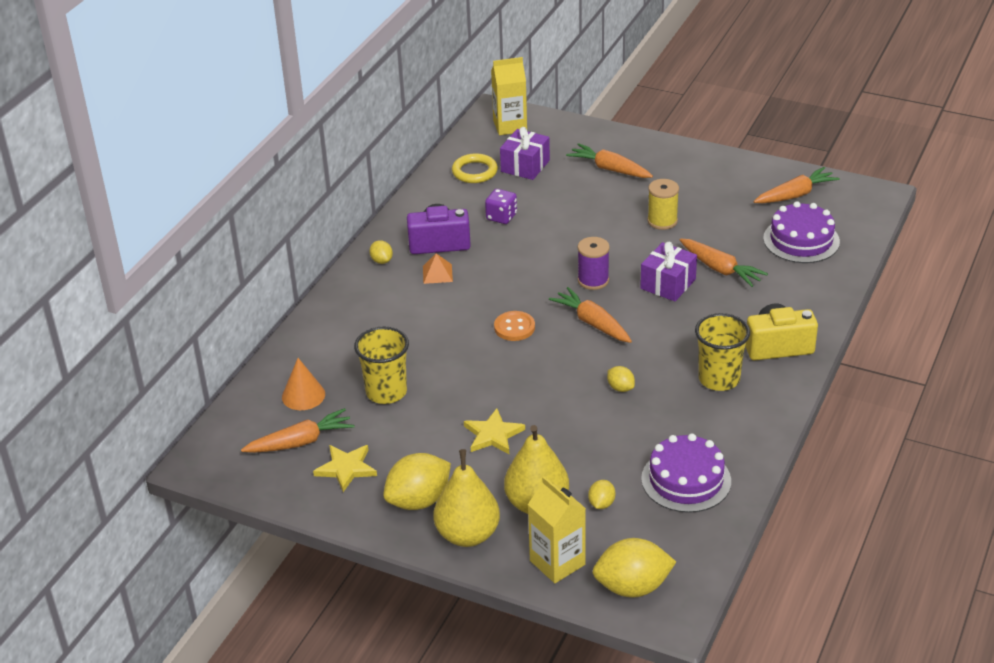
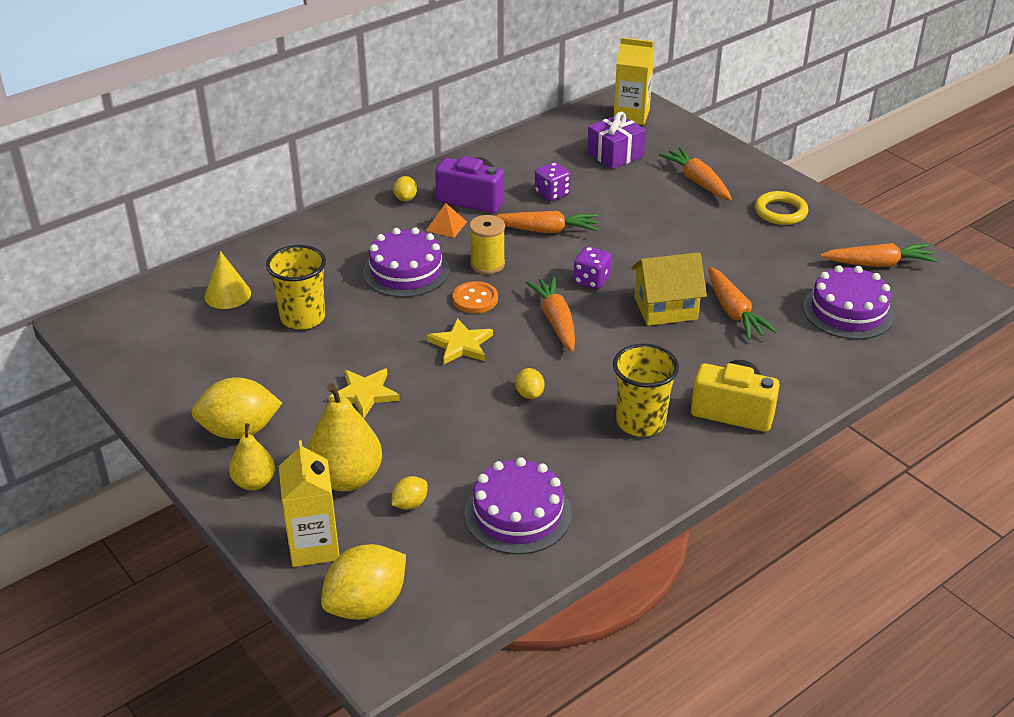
camera: 25 degrees right, 0 degrees up
orange carrot [241,408,354,453] -> orange carrot moved to [495,211,598,233]
orange cone [282,358,325,410] -> yellow cone [204,251,251,309]
yellow star [313,445,377,492] -> yellow star moved to [427,318,493,365]
yellow pear [433,449,500,547] -> yellow pear [229,423,275,490], size x0.60
yellow ring [452,153,498,183] -> yellow ring moved to [755,191,808,225]
purple spool [578,237,610,290] -> purple dice [573,246,611,289]
yellow lemon [593,538,676,598] -> yellow lemon turned 60 degrees counterclockwise [321,544,406,620]
purple gift [640,242,697,301] -> yellow house [631,252,707,326]
yellow spool [647,179,679,230] -> yellow spool moved to [469,215,505,274]
none -> purple cake [363,227,449,297]

